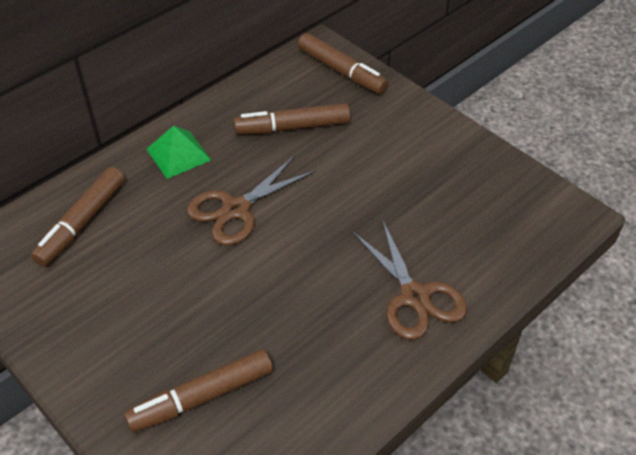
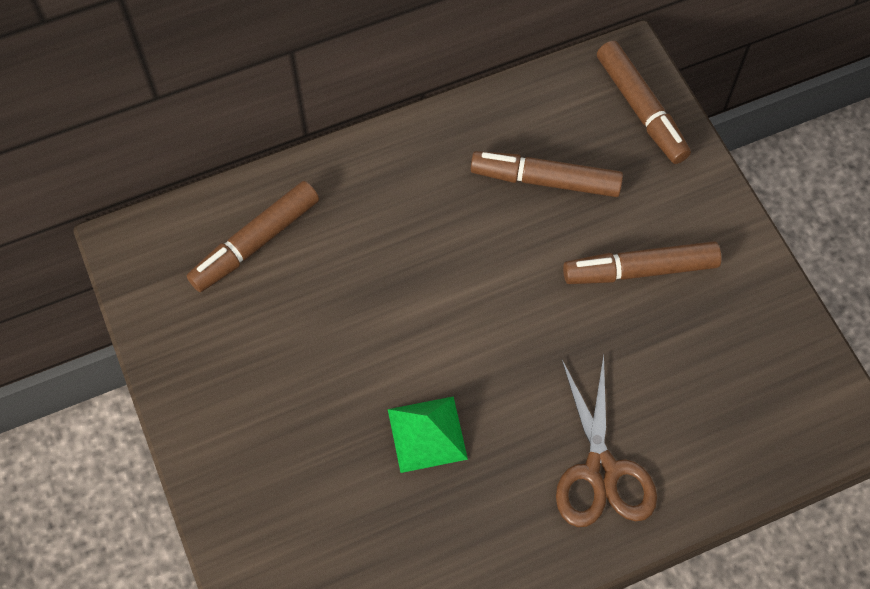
camera: 20 degrees right, 15 degrees up
brown marker [124,349,273,433] -> brown marker moved to [563,241,722,284]
green pyramid [146,126,211,179] -> green pyramid moved to [388,396,468,473]
brown scissors [187,155,316,246] -> none

